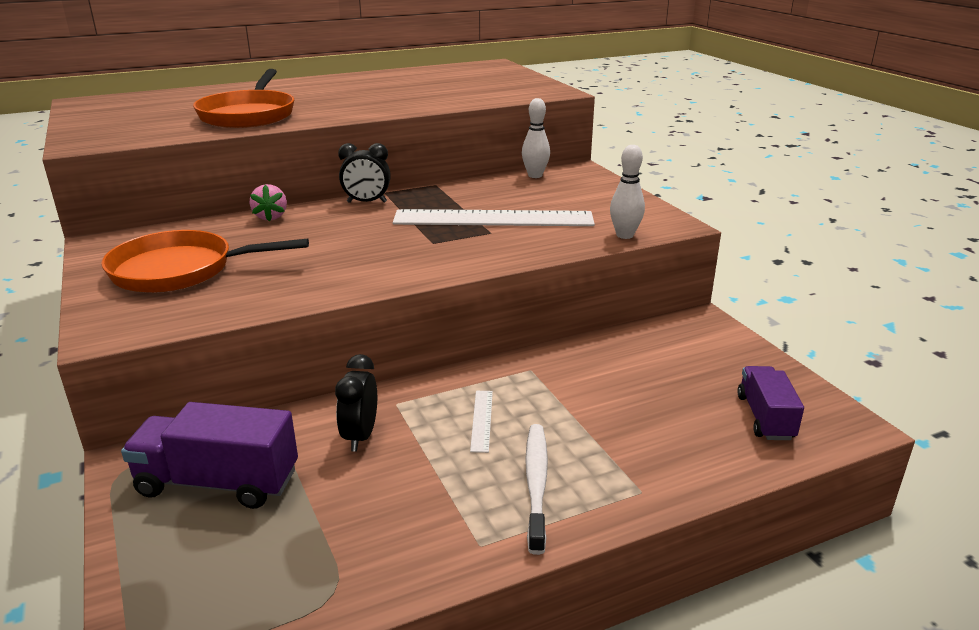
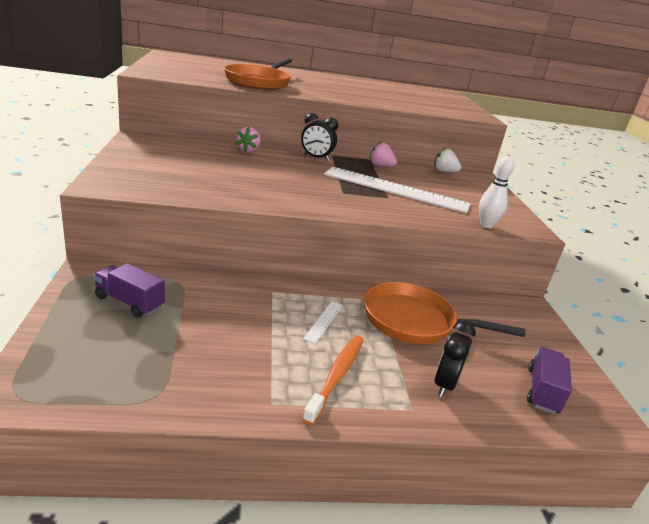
camera: 15 degrees right, 0 degrees up
orange pan [101,230,309,293] -> orange pan moved to [364,282,525,344]
purple truck [121,402,298,509] -> purple truck [93,263,165,318], size x0.65
black clock [335,354,377,452] -> black clock moved to [434,321,476,397]
white bowling pin [522,98,550,178] -> white strawberry [434,148,461,172]
white toothbrush [525,424,548,555] -> orange toothbrush [302,335,364,425]
none -> pink strawberry [369,142,397,167]

